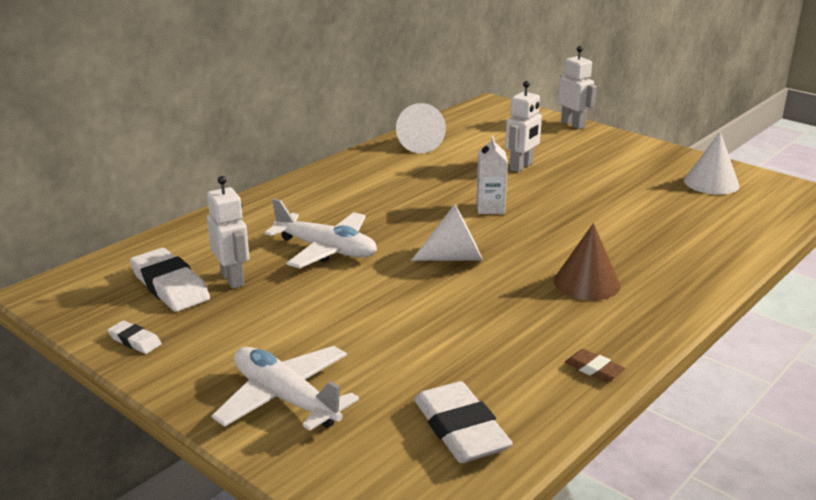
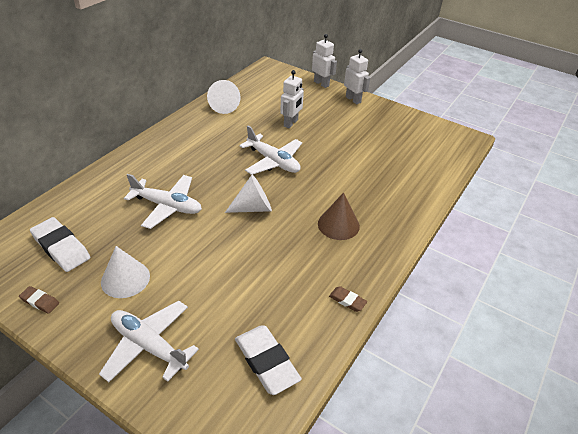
camera: 10 degrees left, 15 degrees up
white eraser [107,320,162,354] -> brown eraser [19,286,59,314]
white robot [207,176,249,289] -> white robot moved to [344,49,370,104]
white carton [476,136,508,214] -> white plane [239,126,302,175]
white cone [684,132,739,195] -> white cone moved to [101,246,150,298]

